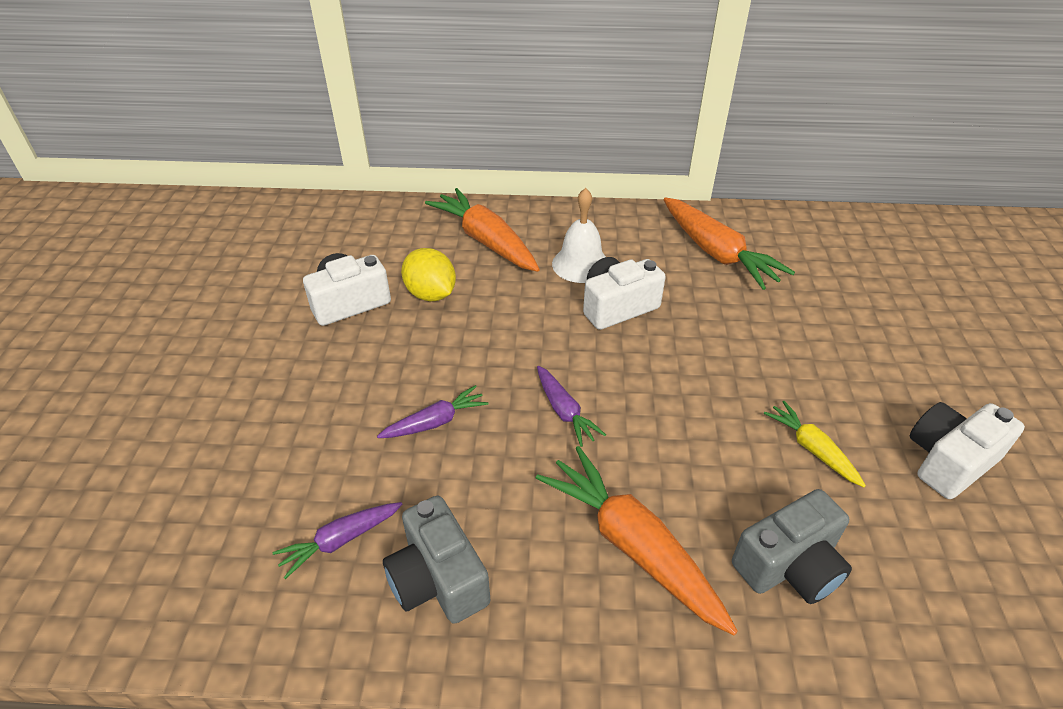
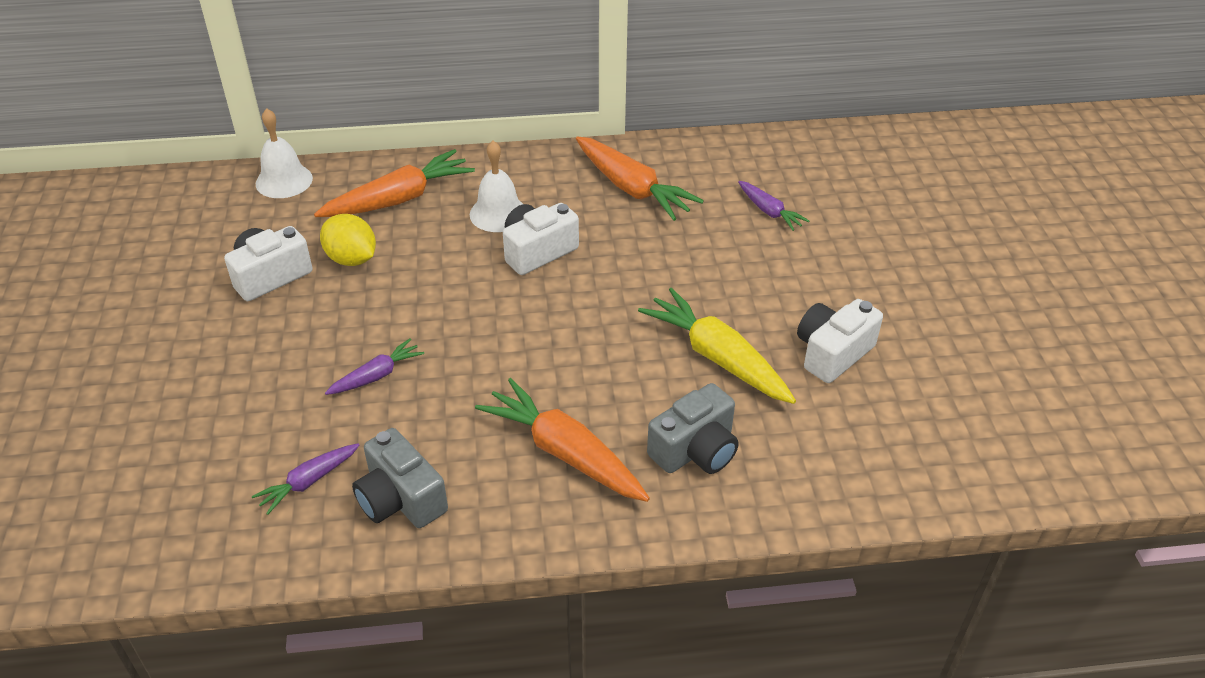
camera: 10 degrees left, 0 degrees up
orange carrot [425,188,540,272] -> orange carrot turned 105 degrees clockwise [314,149,475,217]
purple carrot [537,366,606,447] -> purple carrot moved to [738,181,810,231]
yellow carrot [764,401,866,487] -> yellow carrot [638,288,796,404], size x1.85
none -> white bell [256,108,313,198]

